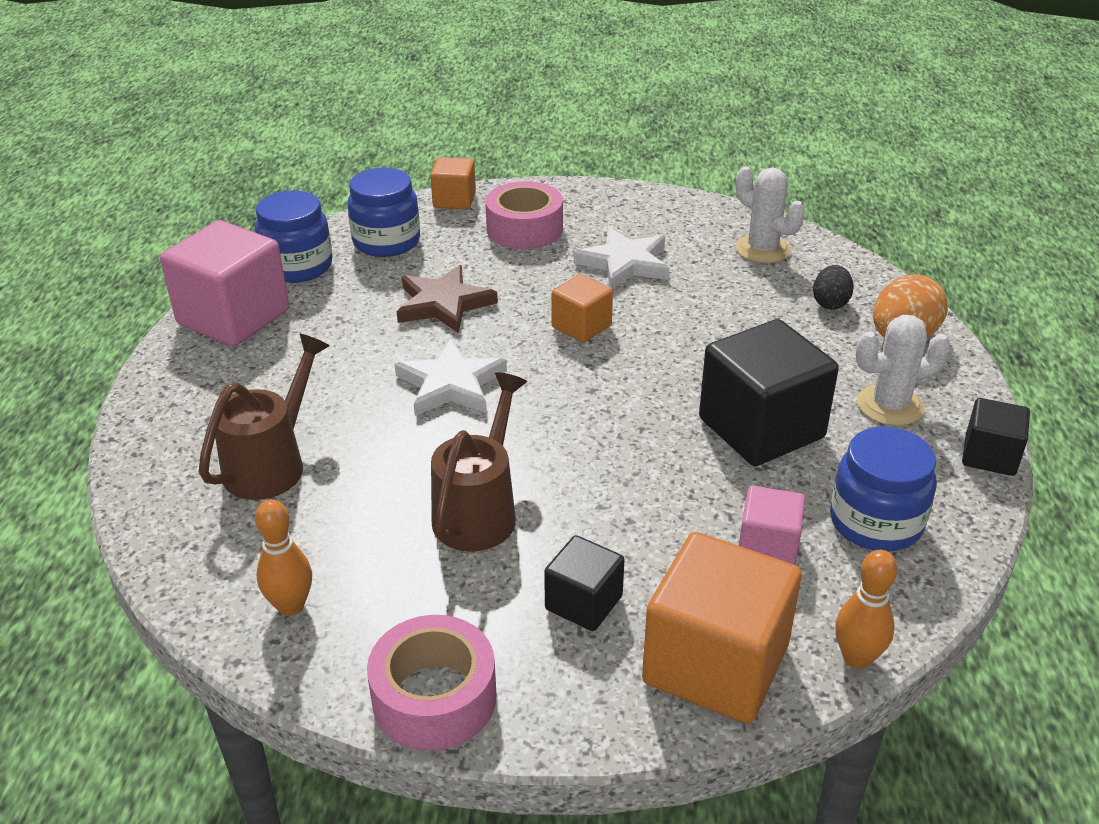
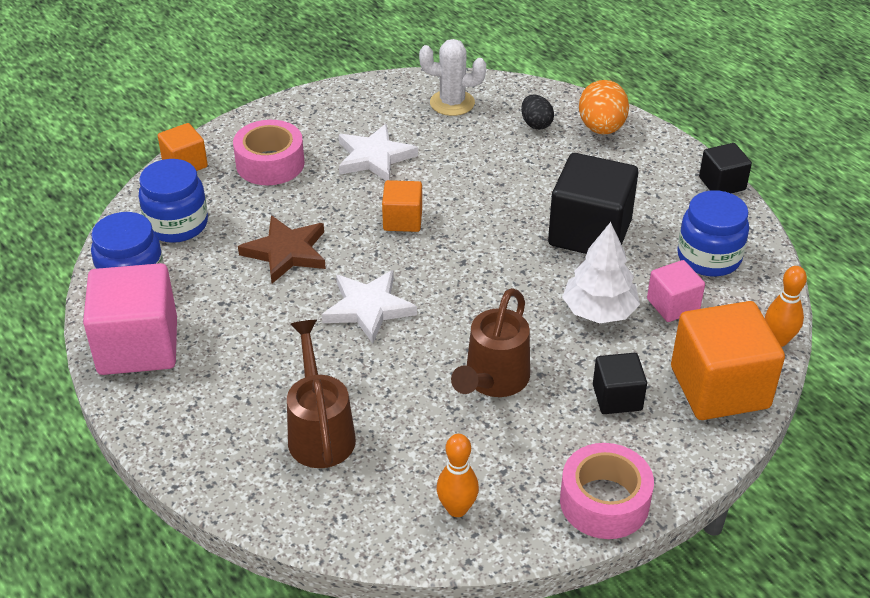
camera: 40 degrees left, 5 degrees up
brown watering can [431,372,527,551] -> brown watering can turned 135 degrees counterclockwise [451,288,530,397]
white cactus [856,315,950,426] -> none
none -> white tree [562,222,640,324]

